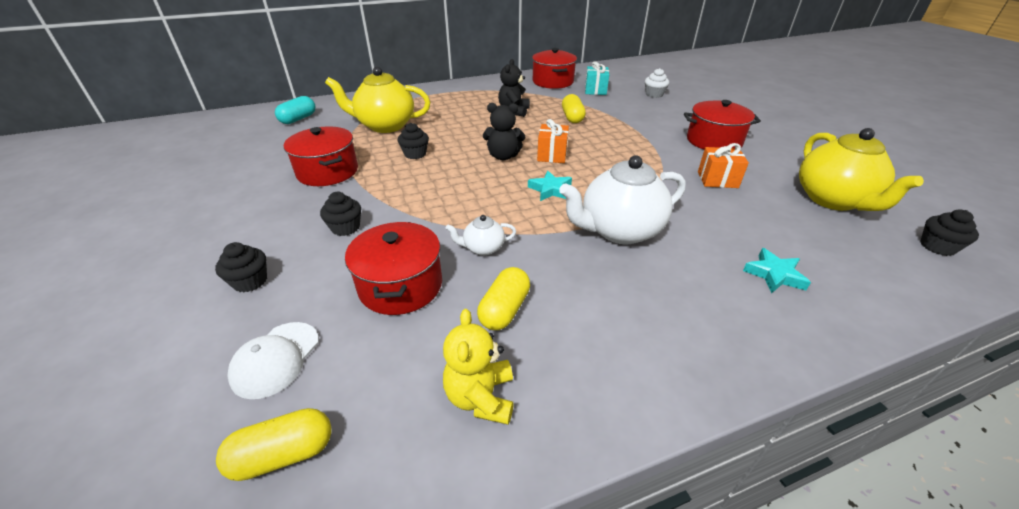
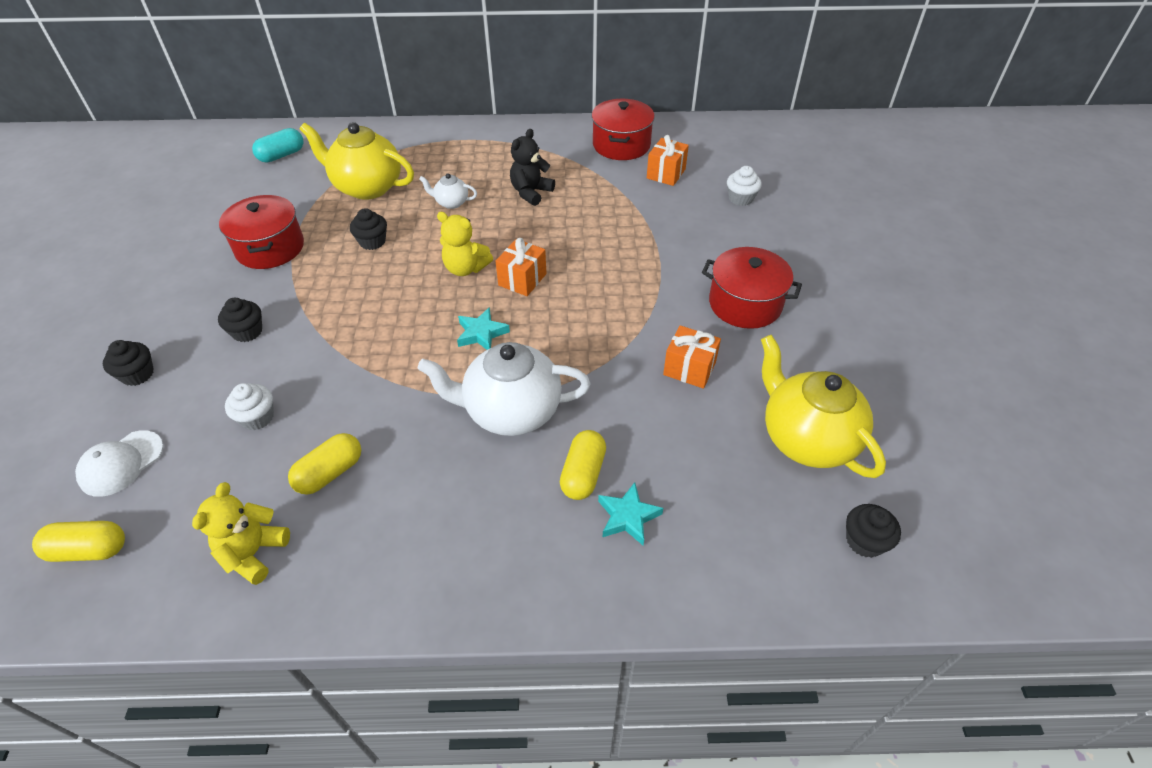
camera: 20 degrees right, 10 degrees up
red pot [345,222,442,315] -> white cupcake [225,383,274,430]
white teapot [446,215,516,256] -> white teapot moved to [419,173,477,209]
black teddy bear [483,103,525,160] -> yellow teddy bear [437,212,493,276]
yellow capsule [562,94,586,123] -> yellow capsule moved to [560,430,606,500]
turquoise gift [585,61,609,95] -> orange gift [647,135,689,186]
yellow teapot [799,128,924,211] -> yellow teapot turned 135 degrees clockwise [761,335,886,478]

